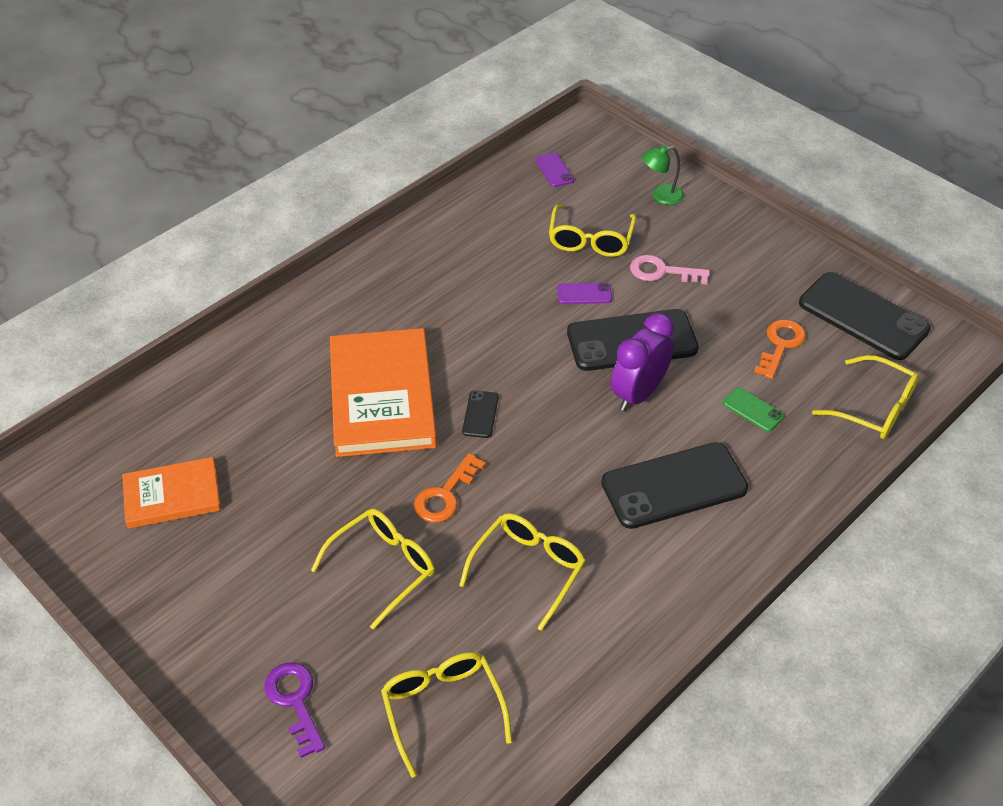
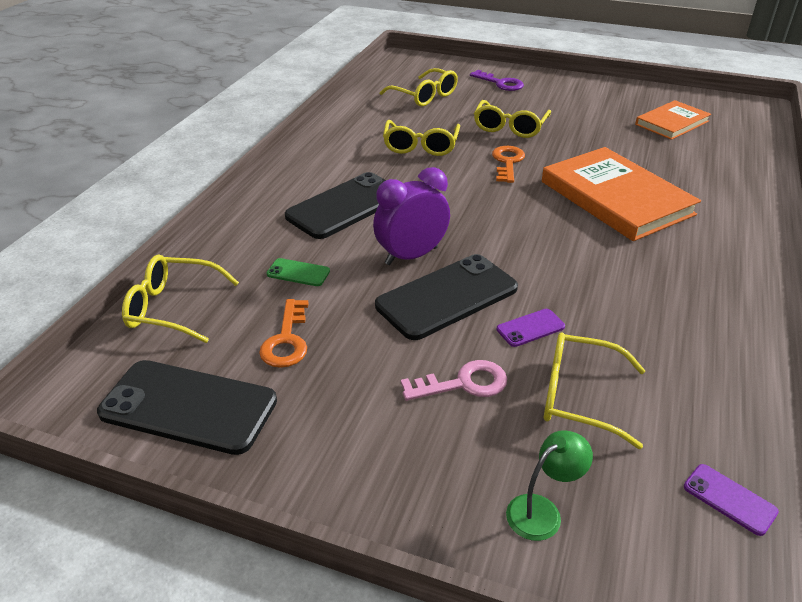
camera: 155 degrees right, 10 degrees down
black phone [462,390,498,438] -> none
yellow glasses [549,204,636,257] -> yellow glasses turned 60 degrees counterclockwise [544,333,646,449]
purple clock [611,313,674,411] -> purple clock turned 135 degrees counterclockwise [373,167,450,265]

